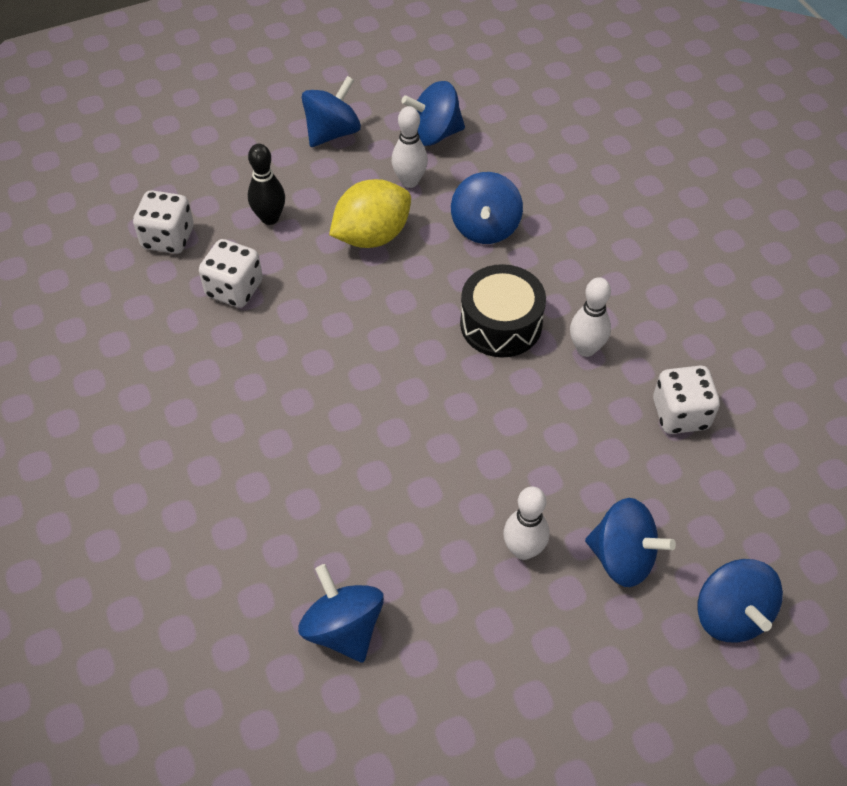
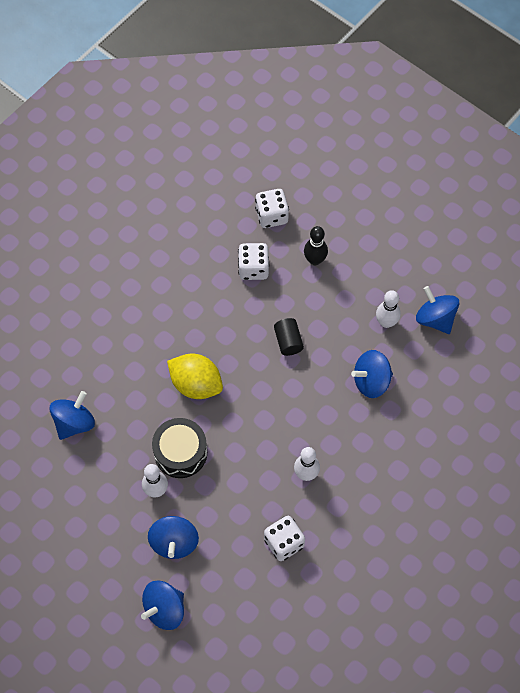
camera: 65 degrees right, 10 degrees up
blue spinning top [302,76,361,147] -> none
yellow lemon [329,179,411,248] -> yellow lemon moved to [167,353,223,399]
black drum [460,264,546,358] -> black drum moved to [152,418,207,478]
none -> black cylinder [274,318,304,356]

